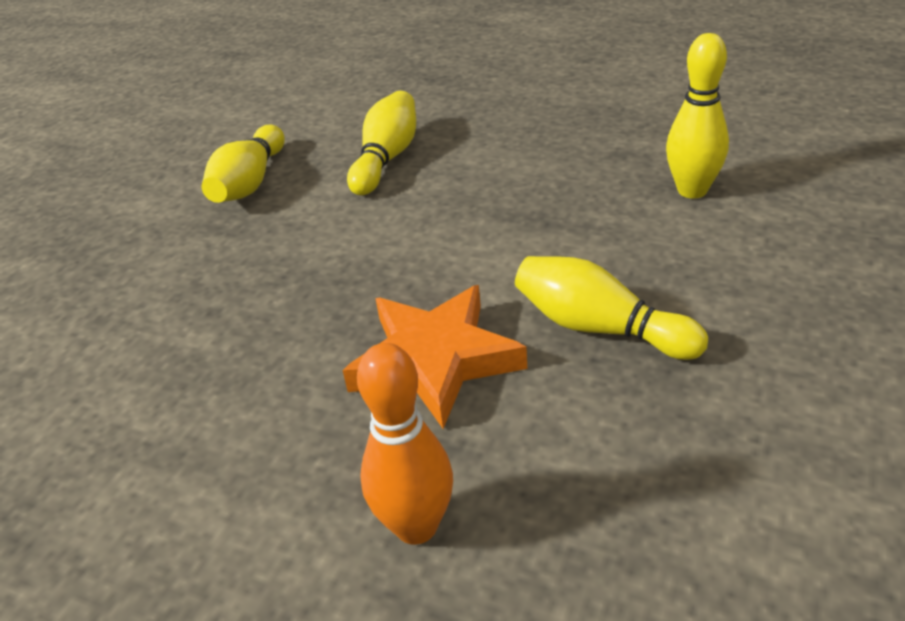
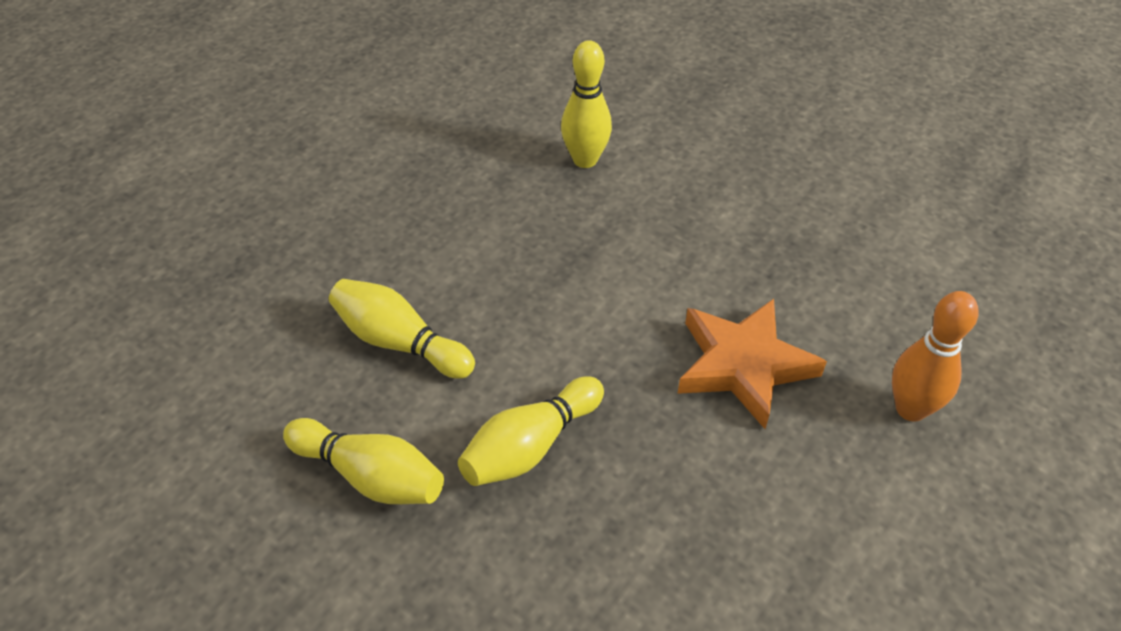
camera: 80 degrees left, 10 degrees up
yellow bowling pin [515,256,708,360] -> yellow bowling pin moved to [458,376,604,486]

